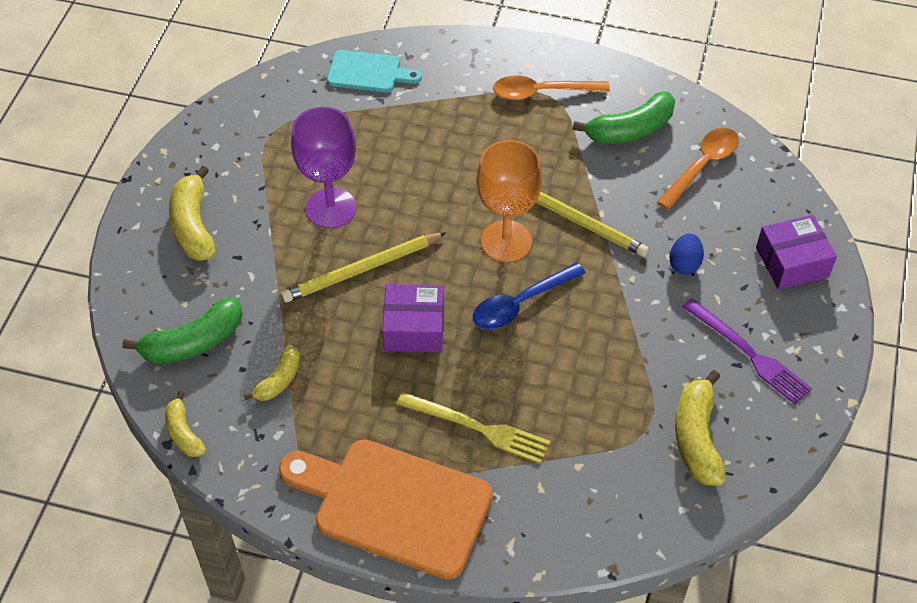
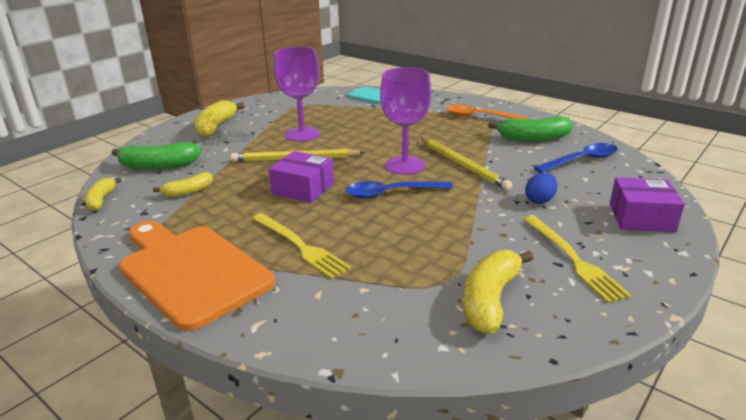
camera: 25 degrees right, 25 degrees down
orange goblet [477,140,542,262] -> purple goblet [380,67,431,175]
orange spoon [657,128,739,210] -> blue spoon [534,143,618,173]
purple fork [682,298,812,405] -> yellow fork [524,216,632,303]

